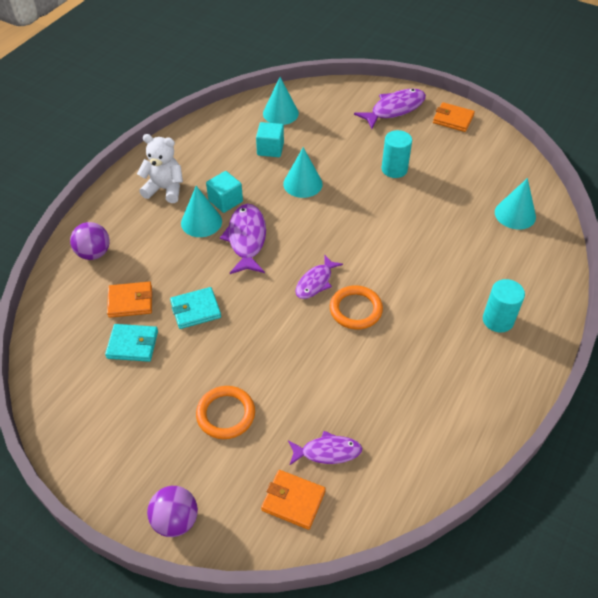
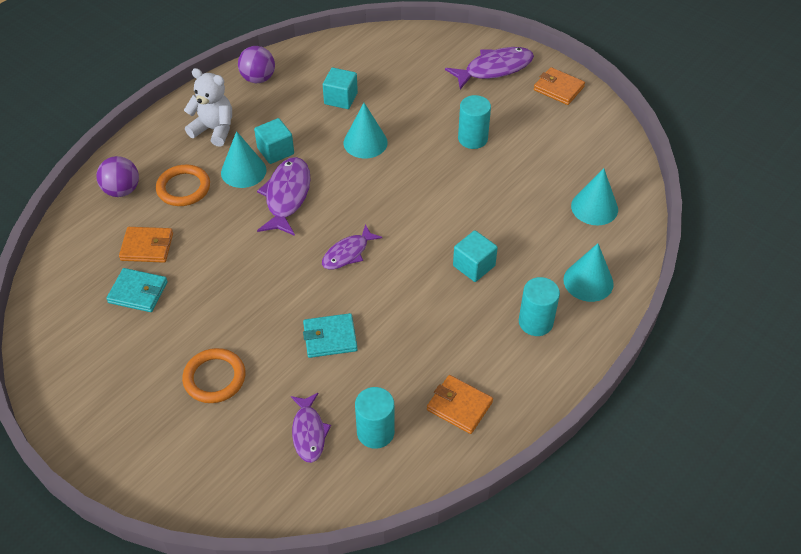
camera: 10 degrees right, 0 degrees up
purple ball [147,486,198,537] -> purple ball moved to [238,46,275,83]
turquoise wallet [170,287,221,329] -> turquoise wallet moved to [303,313,357,358]
orange wallet [261,470,326,530] -> orange wallet moved to [427,375,493,434]
turquoise cone [263,77,299,125] -> turquoise cone moved to [563,243,614,302]
purple fish [288,431,362,466] -> purple fish turned 75 degrees clockwise [291,393,331,463]
orange ring [330,285,383,330] -> orange ring moved to [156,165,210,206]
none -> turquoise cylinder [355,387,395,449]
none -> turquoise cube [453,230,498,282]

